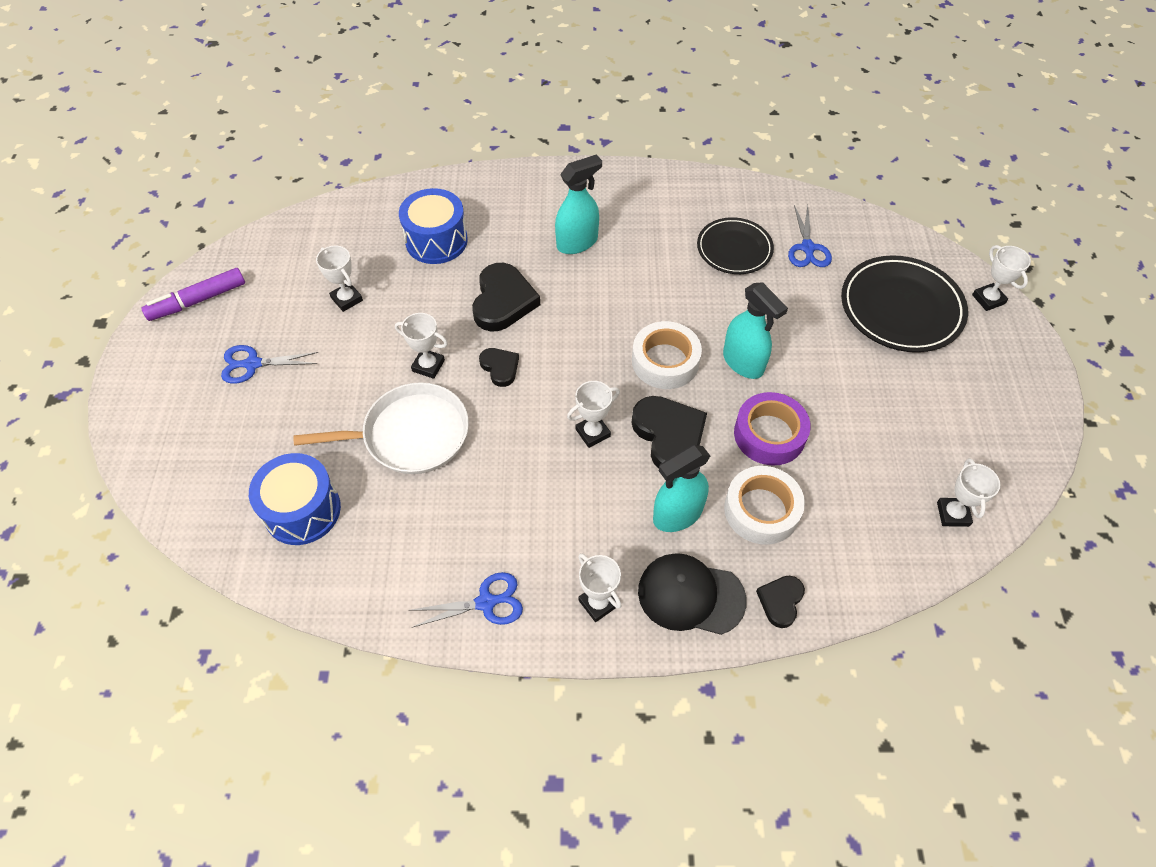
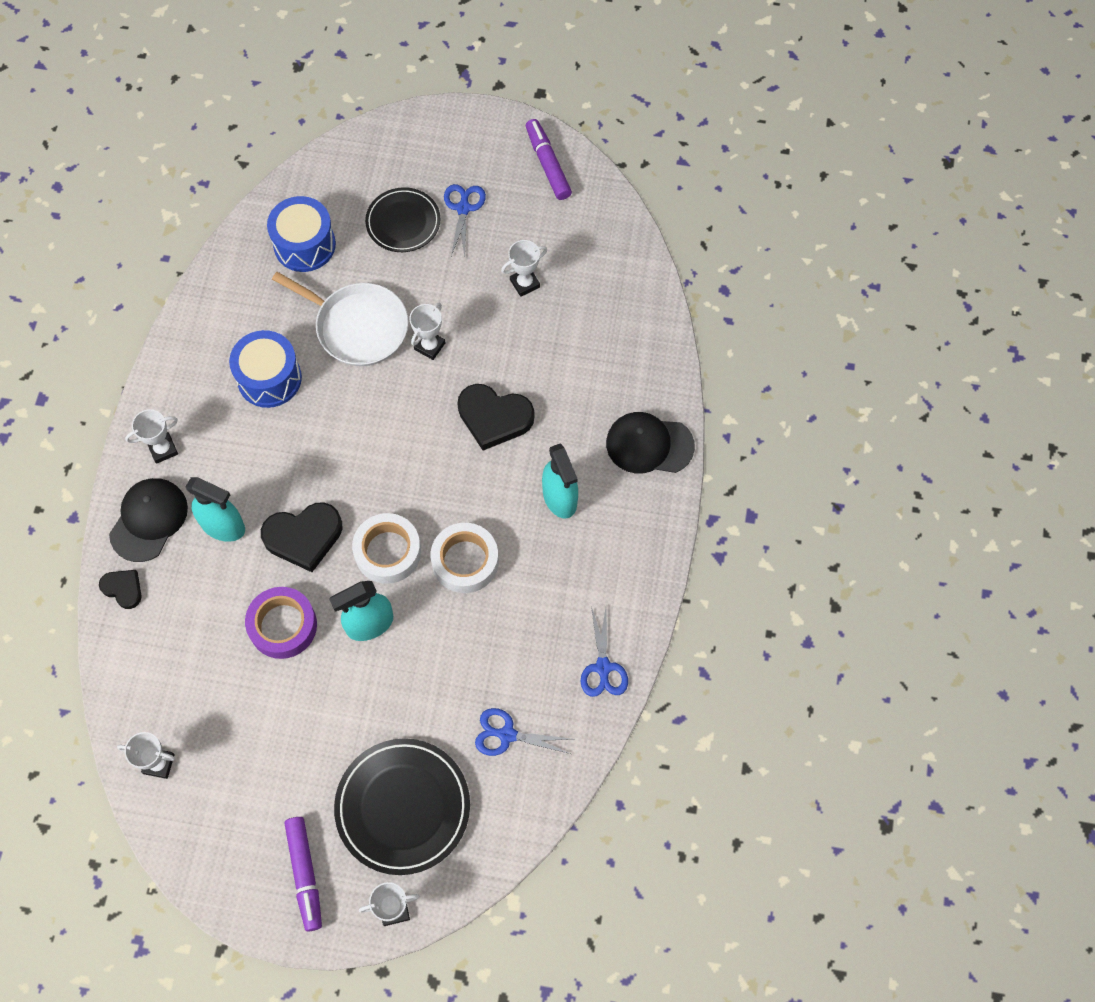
camera: 100 degrees right, 10 degrees up
white pan [294,382,469,474] -> white pan turned 60 degrees counterclockwise [272,272,408,366]
blue drum [399,188,468,264] -> blue drum moved to [229,330,302,408]
blue scissors [411,572,523,628] -> blue scissors moved to [581,606,628,697]
black heart [479,348,519,387] -> none
white trophy [567,381,620,448] -> none
turquoise spray bottle [653,445,710,532] -> turquoise spray bottle turned 135 degrees clockwise [186,477,245,542]
black plate [697,217,774,274] -> black plate moved to [365,187,440,252]
white tape [724,466,805,545] -> white tape moved to [431,523,499,593]
none -> purple marker [284,817,322,932]
none -> black cap [606,412,695,473]

